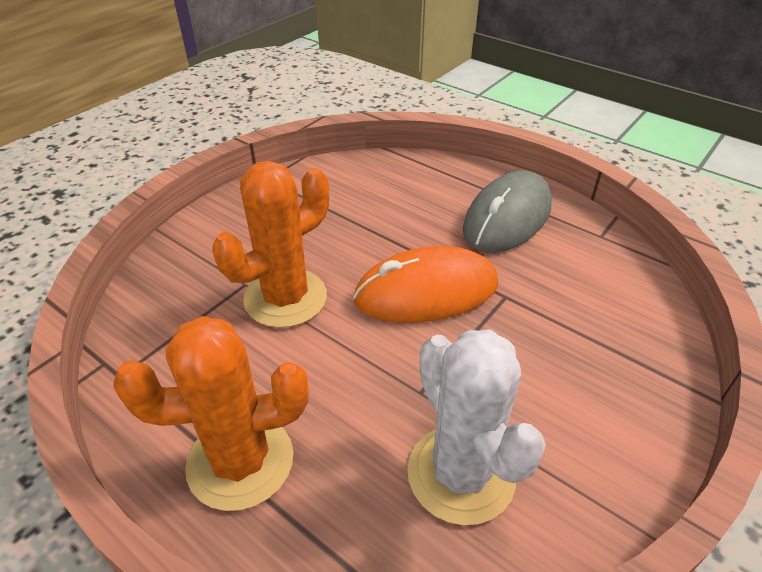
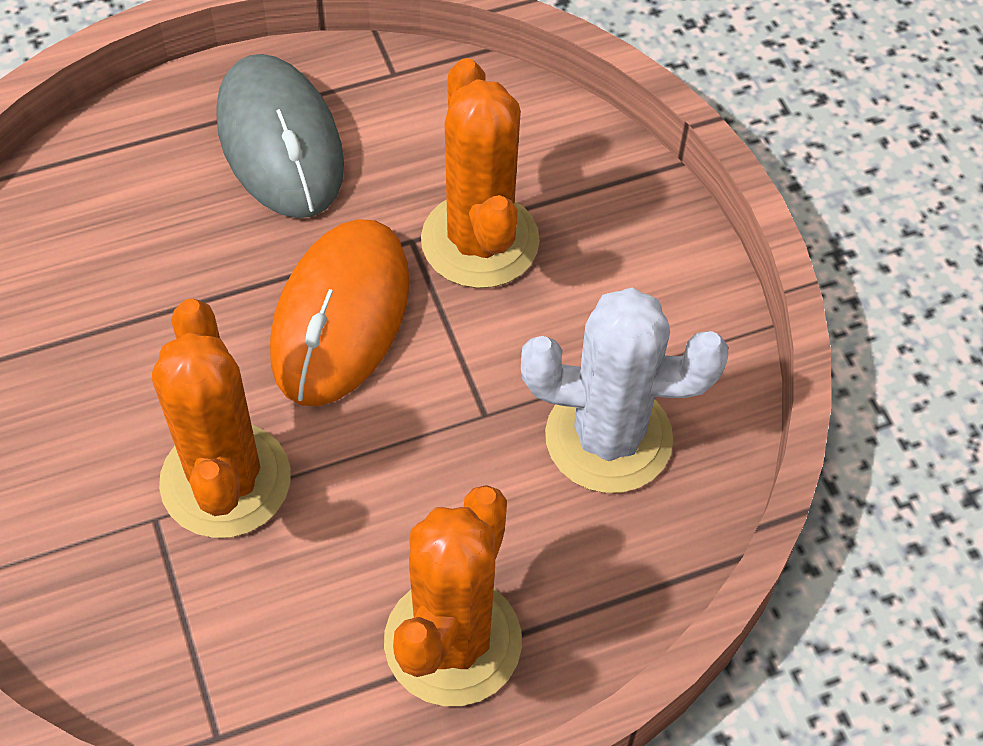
camera: 60 degrees left, 15 degrees up
none -> orange cactus [421,58,540,288]

